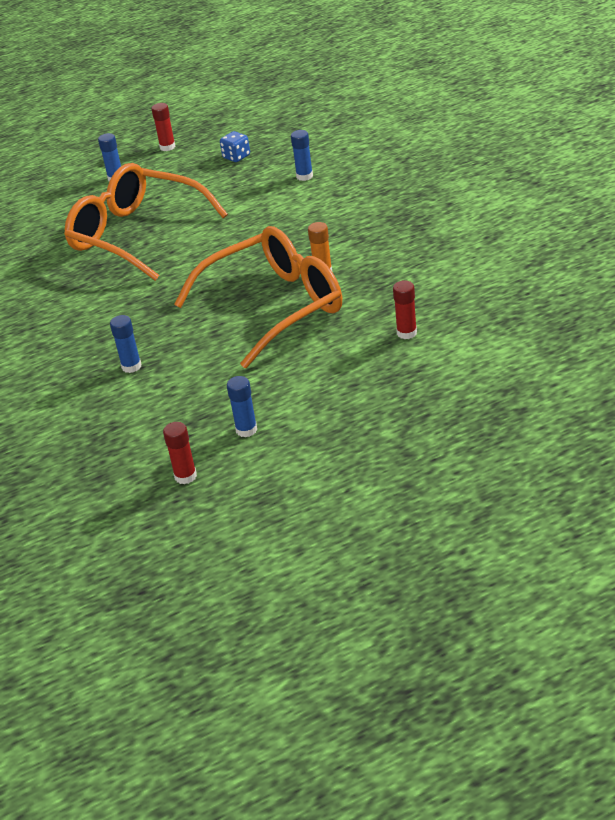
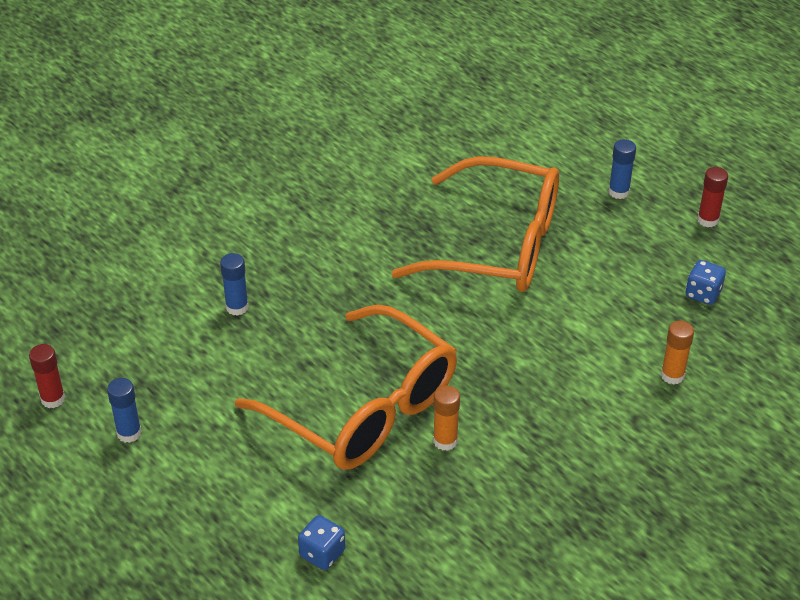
camera: 70 degrees right, 5 degrees up
orange glasses [64,163,228,281] -> orange glasses turned 90 degrees clockwise [392,156,559,292]
blue glue stick [291,130,313,181] -> orange glue stick [661,321,694,385]
red glue stick [393,280,417,339] -> blue dice [298,515,345,570]

